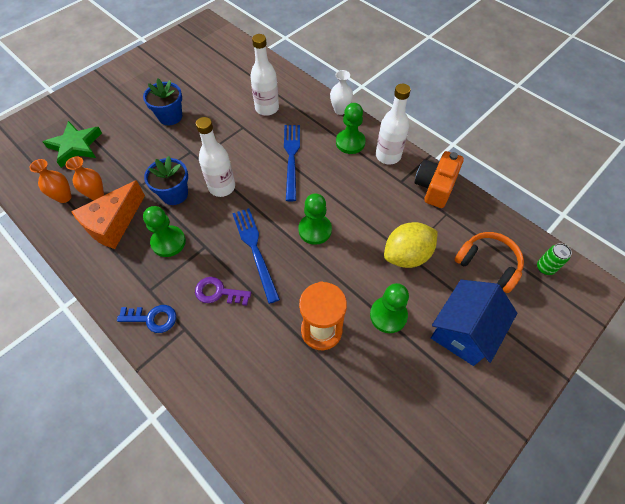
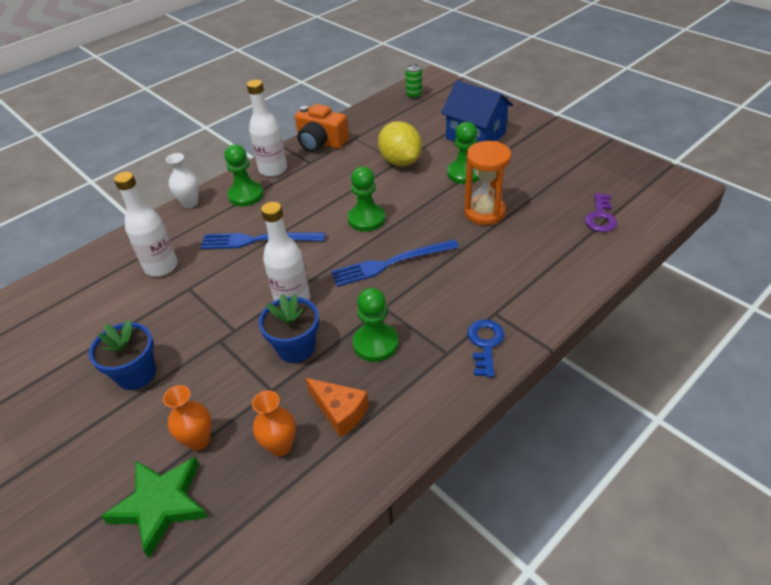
camera: 85 degrees left, 15 degrees down
orange vase [30,159,72,203] -> orange vase moved to [163,385,211,451]
orange cheese [71,180,145,249] -> orange cheese [305,378,369,438], size x0.65
purple key [195,277,251,306] -> purple key moved to [585,193,617,232]
orange headphones [455,232,524,293] -> none

